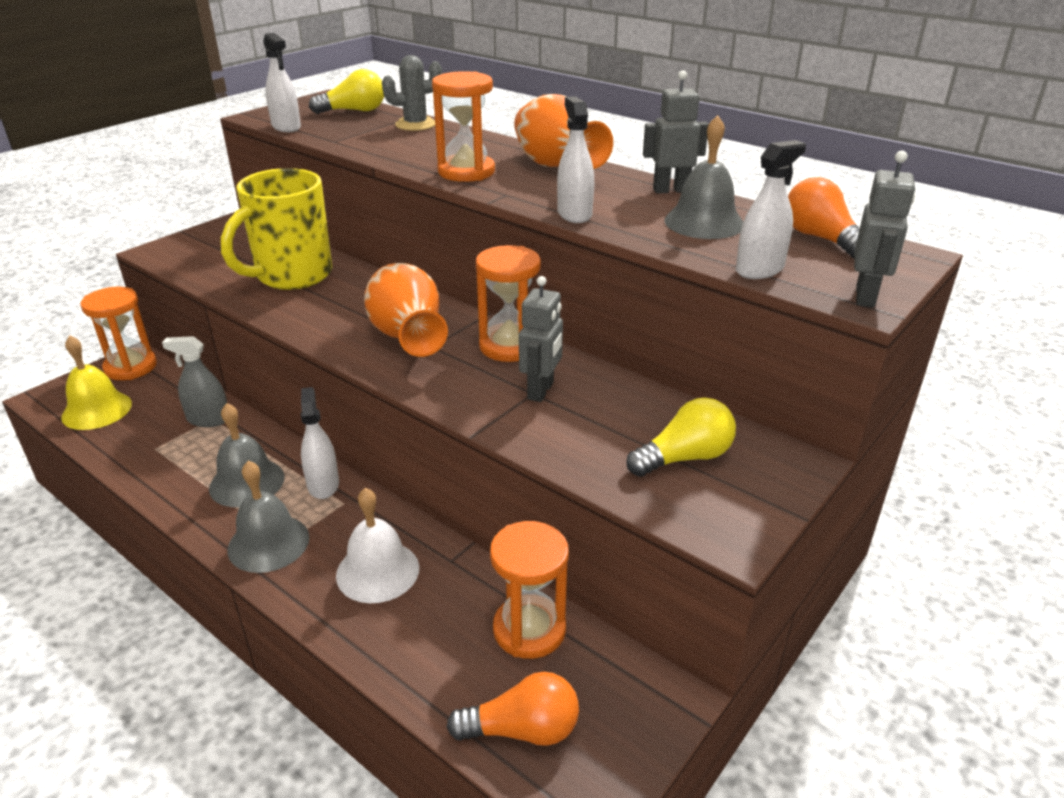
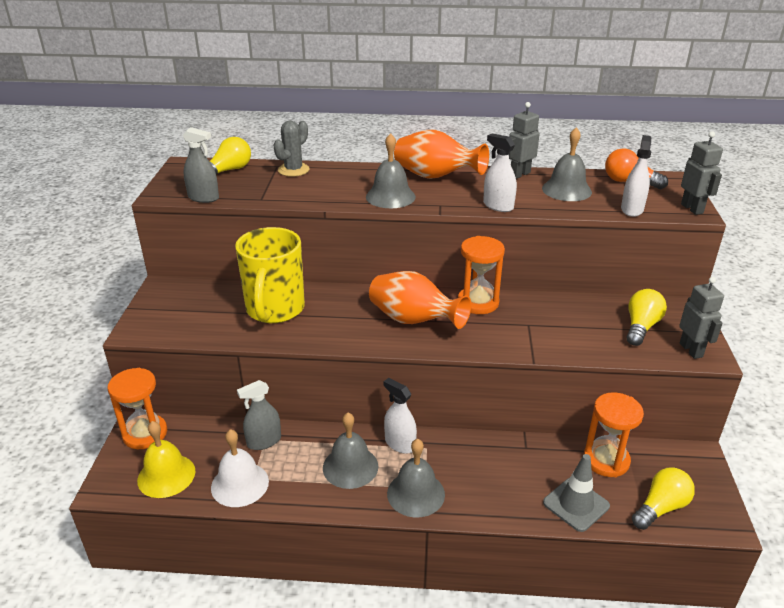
camera: 35 degrees left, 0 degrees up
white spray bottle [263,33,301,132] -> grey spray bottle [183,127,219,203]
white bell [336,488,419,603] -> white bell moved to [211,429,269,507]
orange hourglass [432,71,495,182] -> grey bell [366,133,416,208]
orange light bulb [447,672,579,746] -> yellow light bulb [632,467,695,530]
grey robot [519,276,563,402] -> grey robot moved to [679,277,724,359]
none -> grey traffic cone [543,454,610,532]

